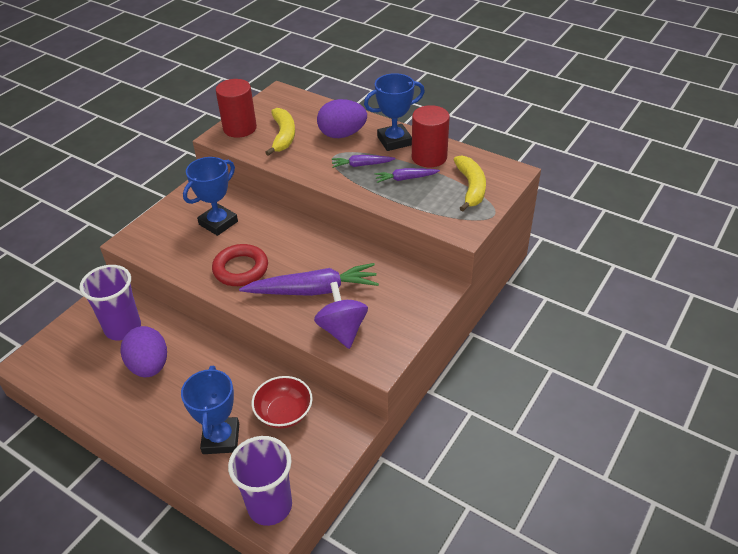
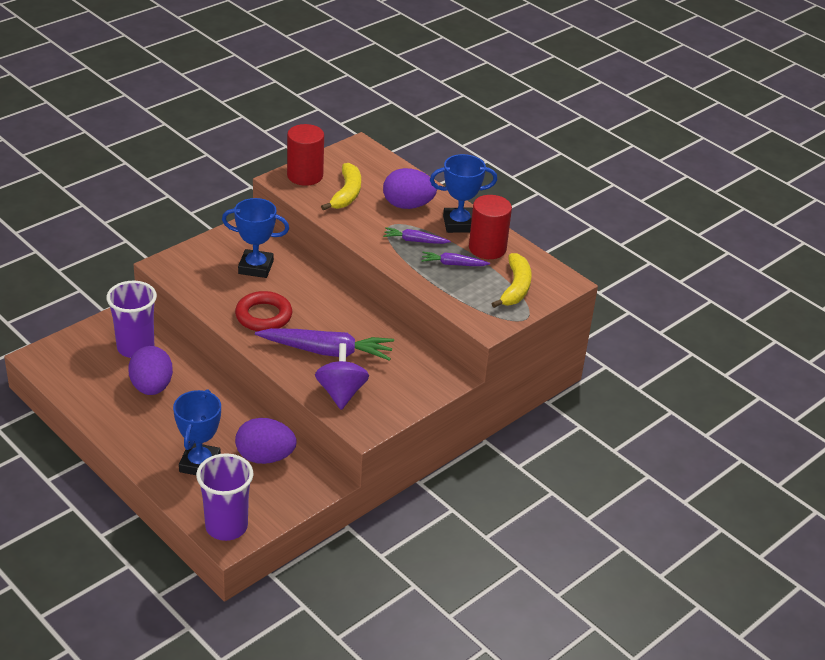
camera: 10 degrees right, 5 degrees down
blue trophy [183,157,238,236] -> blue trophy turned 45 degrees clockwise [222,198,289,278]
red bowl [252,376,313,428] -> purple egg [235,418,297,464]

